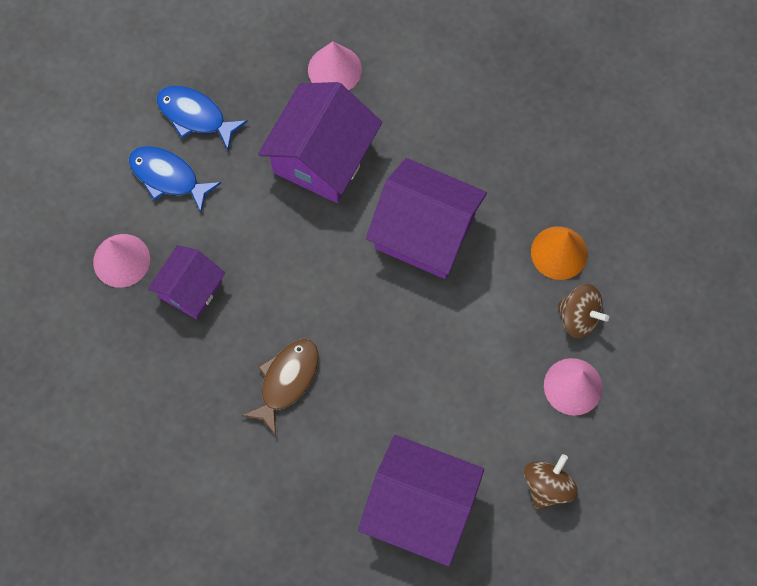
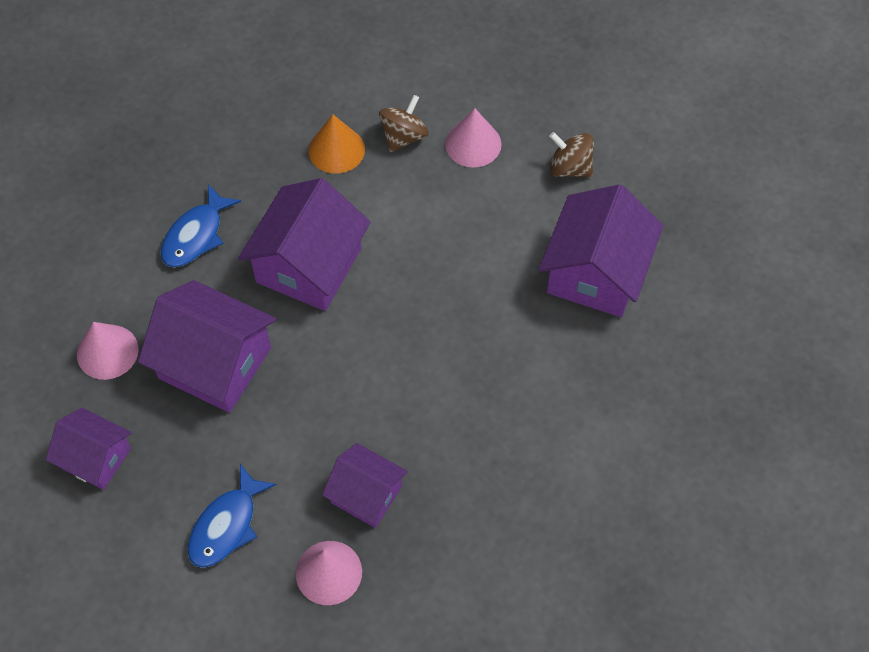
camera: 90 degrees left, 10 degrees down
blue fish [156,86,248,150] -> blue fish moved to [161,184,241,267]
brown fish [242,339,319,436] -> none
none -> purple house [46,408,132,490]

